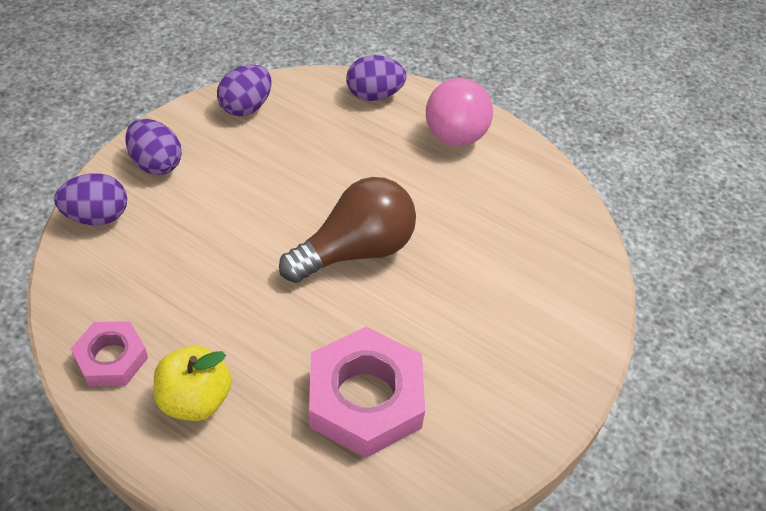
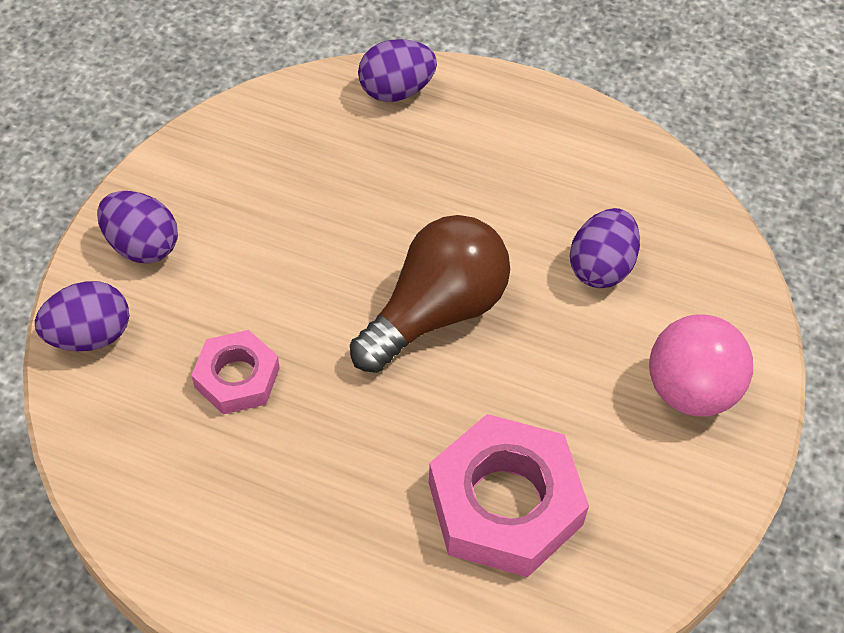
camera: 10 degrees left, 5 degrees up
pink nut [71,321,148,386] -> pink nut moved to [191,330,280,414]
yellow apple [154,346,232,421] -> none
purple egg [217,64,271,117] -> purple egg moved to [570,208,640,288]
pink ball [426,78,493,146] -> pink ball moved to [649,314,753,417]

